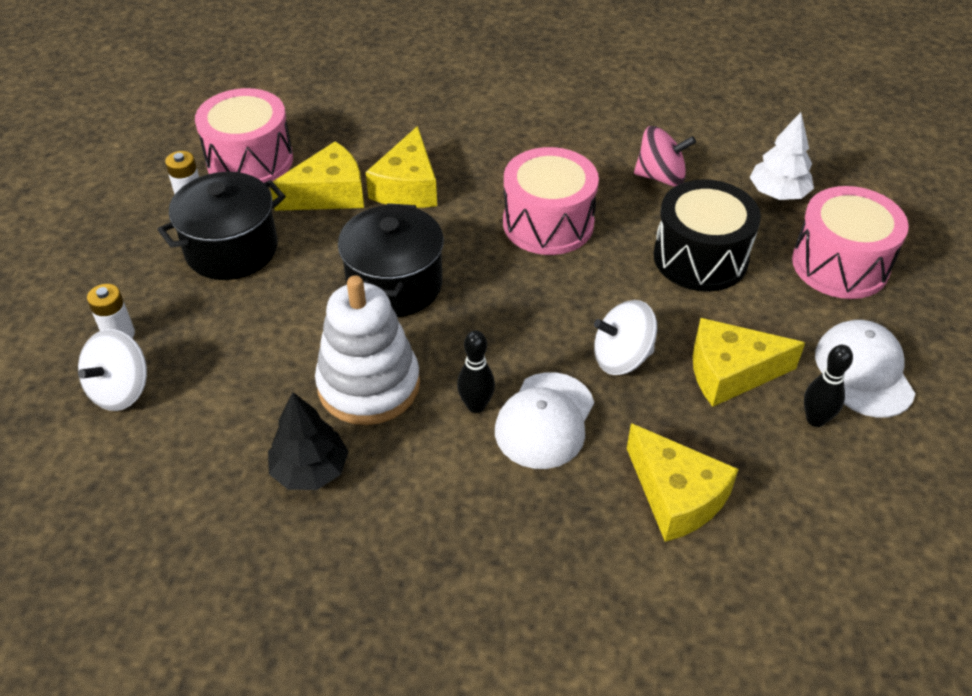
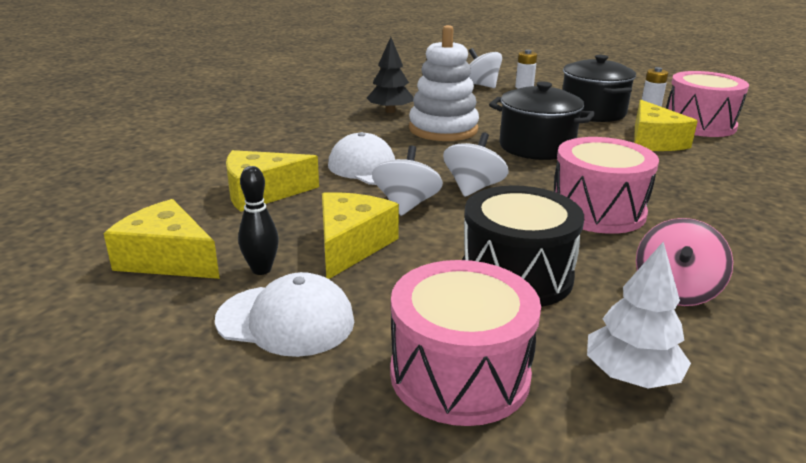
camera: 110 degrees right, 20 degrees down
yellow cheese [366,126,437,208] -> yellow cheese moved to [103,199,220,279]
black bowling pin [457,331,495,413] -> none
none -> white spinning top [443,132,509,197]

